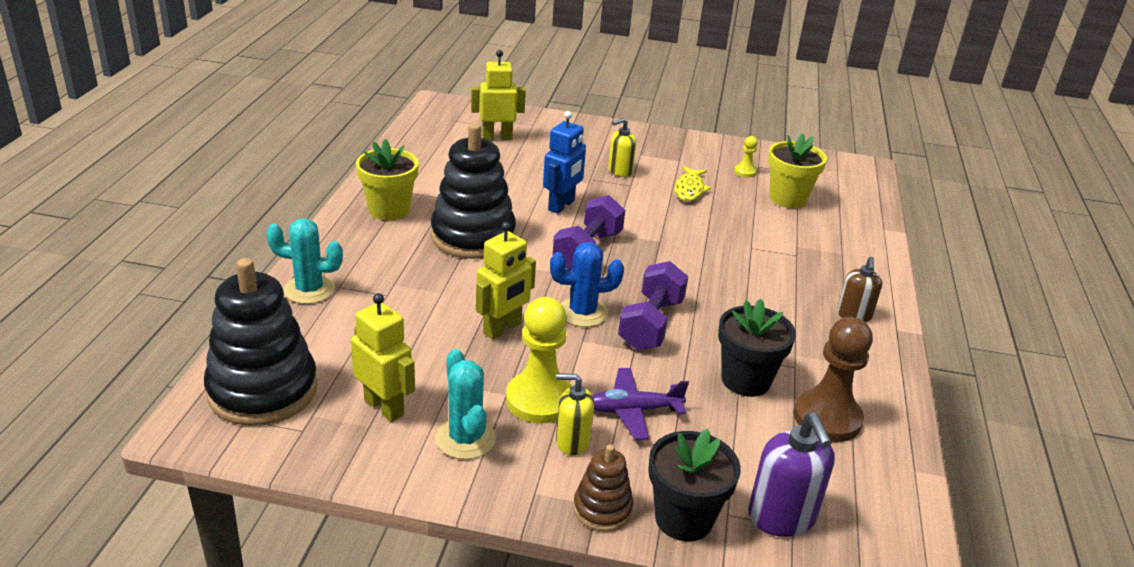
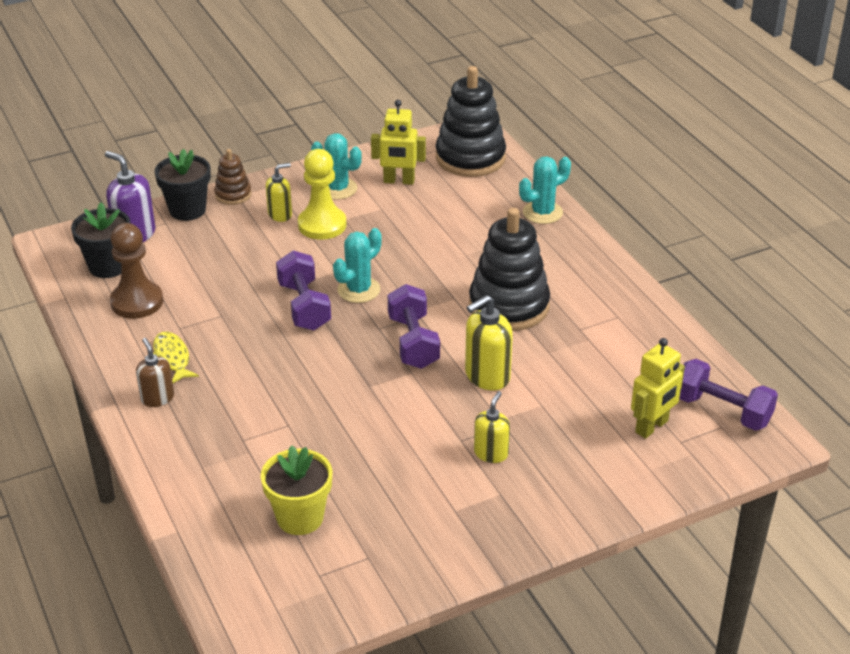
camera: 145 degrees right, 5 degrees up
yellow flower pot [356,139,419,221] -> none
yellow robot [476,222,536,339] -> none
blue robot [543,111,586,214] -> yellow soap dispenser [465,295,513,390]
blue cactus [550,242,624,327] -> turquoise cactus [333,228,382,303]
purple plane [592,368,689,440] -> none
yellow fish [674,166,711,201] -> yellow fish moved to [153,332,199,383]
black flower pot [718,299,796,397] -> black flower pot moved to [71,202,131,278]
yellow pawn [735,136,758,177] -> none
none -> purple dumbbell [679,359,778,431]

